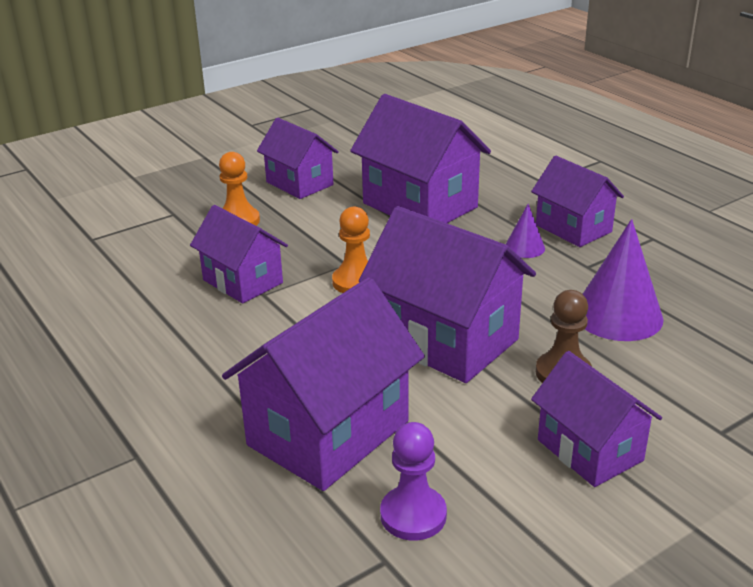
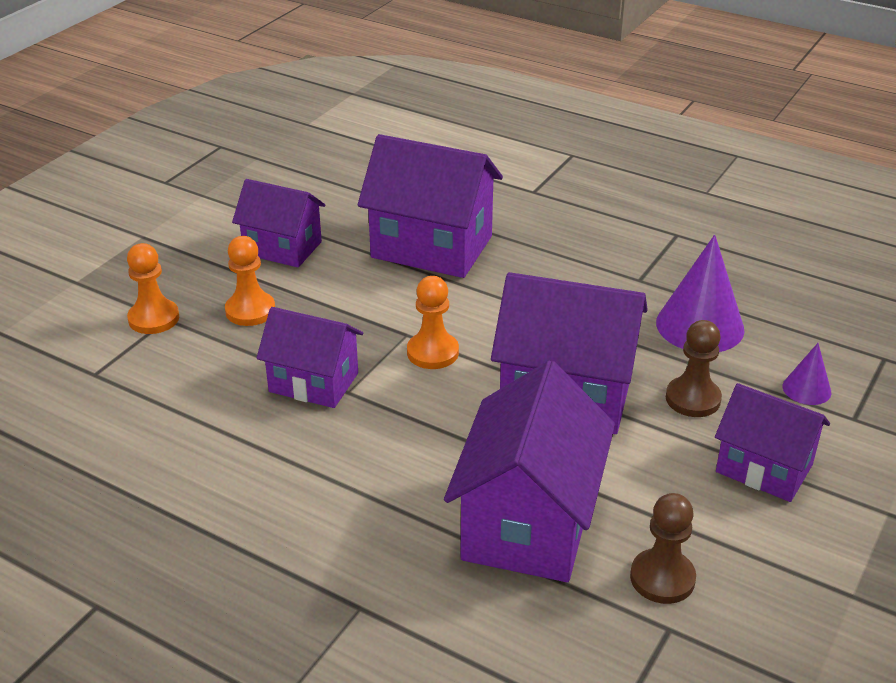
camera: 25 degrees left, 5 degrees up
purple pawn [380,422,447,541] -> brown pawn [630,493,696,604]
purple cone [506,204,545,258] -> purple cone moved to [783,343,831,405]
purple house [531,156,624,247] -> none
none -> orange pawn [127,243,179,334]

